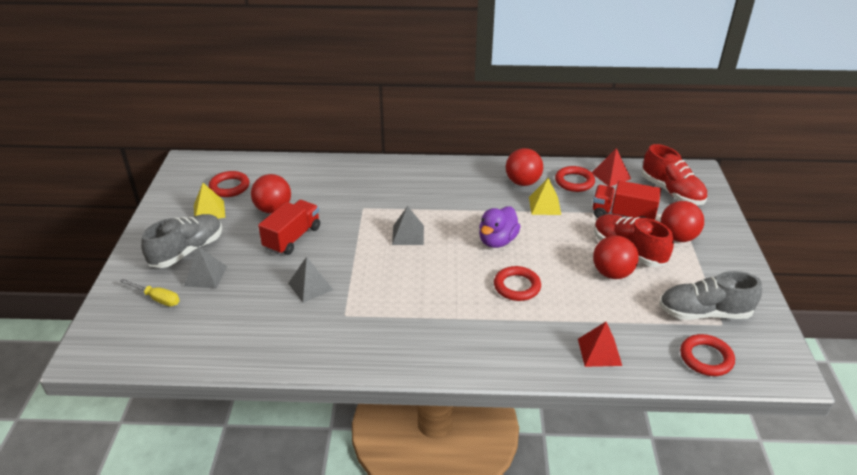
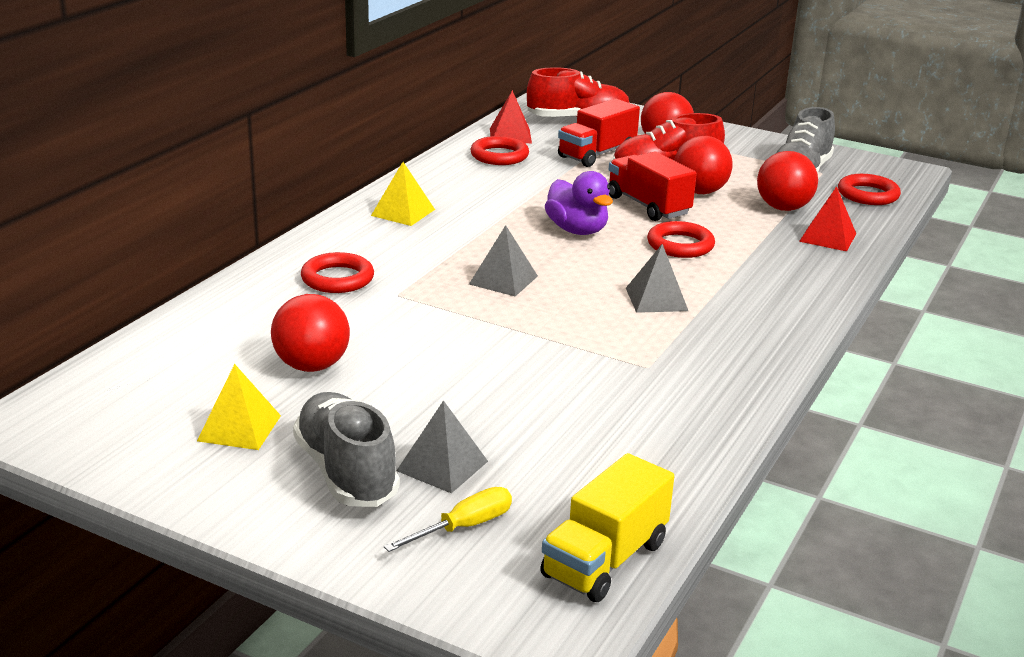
camera: 65 degrees left, 10 degrees down
red ring [209,171,249,197] -> red ring moved to [301,252,374,293]
red truck [258,200,320,255] -> red truck moved to [609,152,697,221]
grey pyramid [288,257,333,303] -> grey pyramid moved to [626,244,688,313]
red ball [506,148,543,186] -> red ball moved to [757,151,818,211]
yellow pyramid [529,177,561,215] -> yellow pyramid moved to [371,162,435,226]
none -> yellow truck [540,453,674,602]

